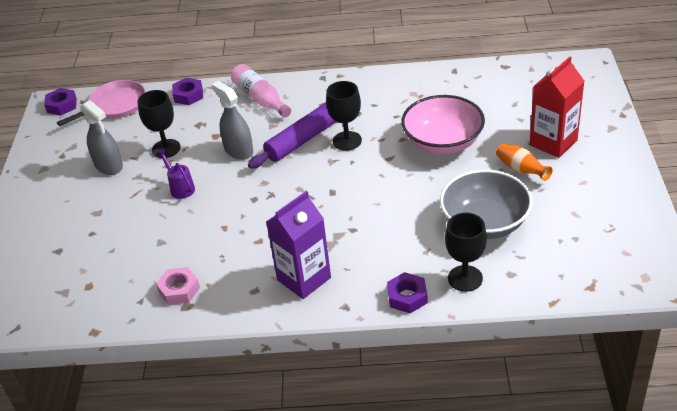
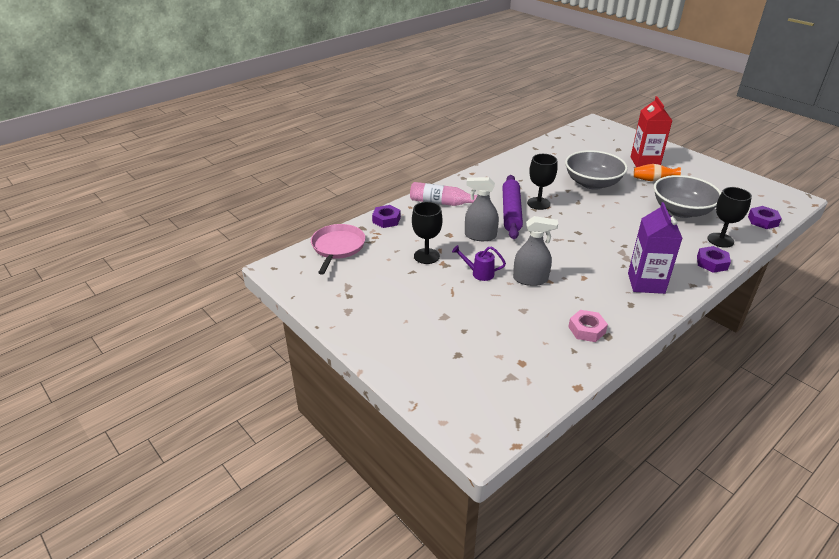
camera: 45 degrees left, 5 degrees down
purple nut [44,88,77,115] -> purple nut moved to [748,206,782,229]
grey spray bottle [81,100,123,175] -> grey spray bottle moved to [513,216,558,286]
pink bowl [401,95,485,154] -> grey bowl [565,150,628,190]

